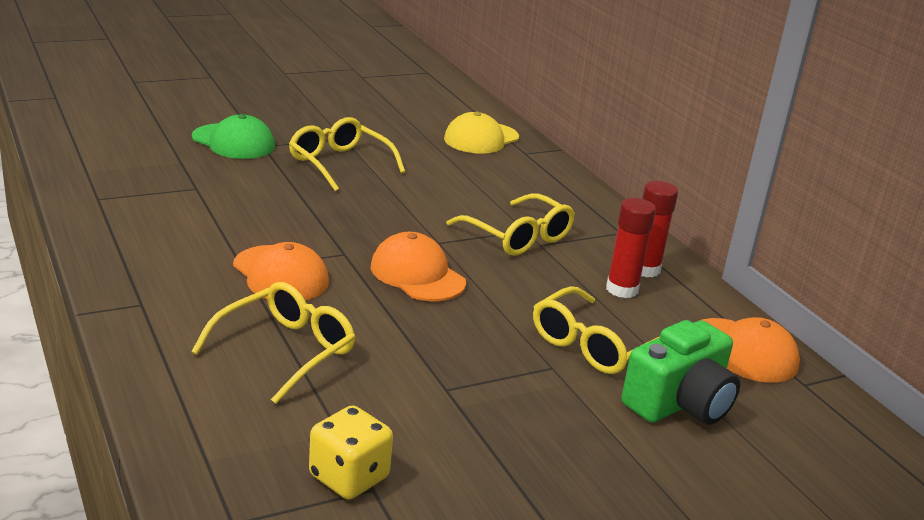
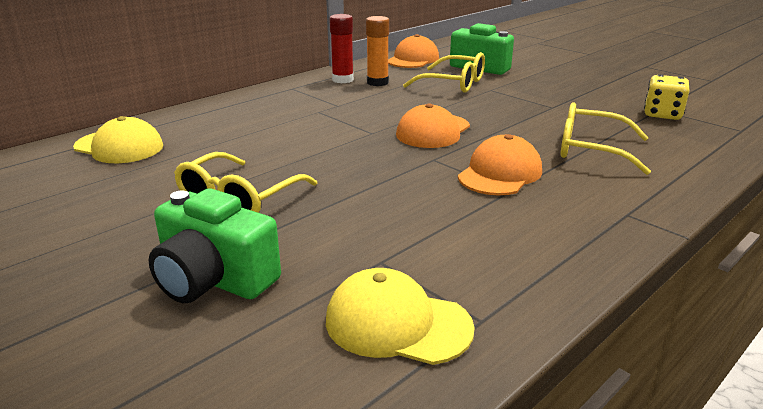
camera: 105 degrees left, 0 degrees up
green cap [192,114,275,159] -> green camera [148,188,281,303]
yellow glasses [446,193,575,256] -> none
red glue stick [606,198,656,298] -> orange glue stick [366,16,389,86]
none -> yellow cap [326,268,475,365]

